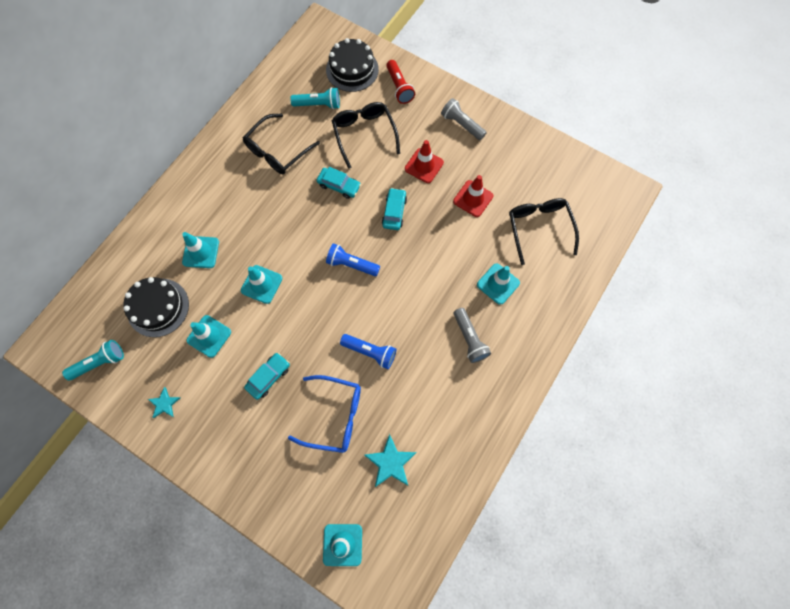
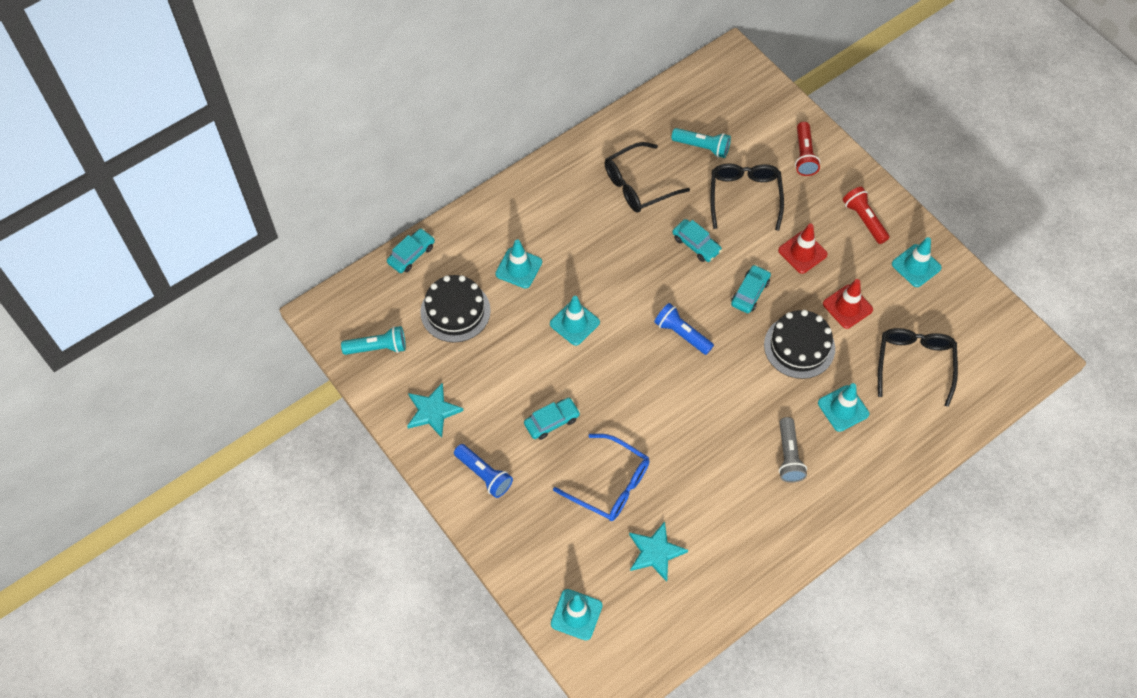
camera: 20 degrees right, 10 degrees down
turquoise star [148,387,180,418] -> turquoise star [407,383,464,438], size x1.63
turquoise traffic cone [187,315,231,358] -> turquoise traffic cone moved to [892,237,942,287]
black cake [326,38,379,92] -> black cake moved to [764,310,835,379]
blue flashlight [340,334,396,369] -> blue flashlight moved to [454,444,513,498]
grey flashlight [441,98,487,140] -> red flashlight [843,187,890,244]
none -> turquoise car [387,228,435,273]

